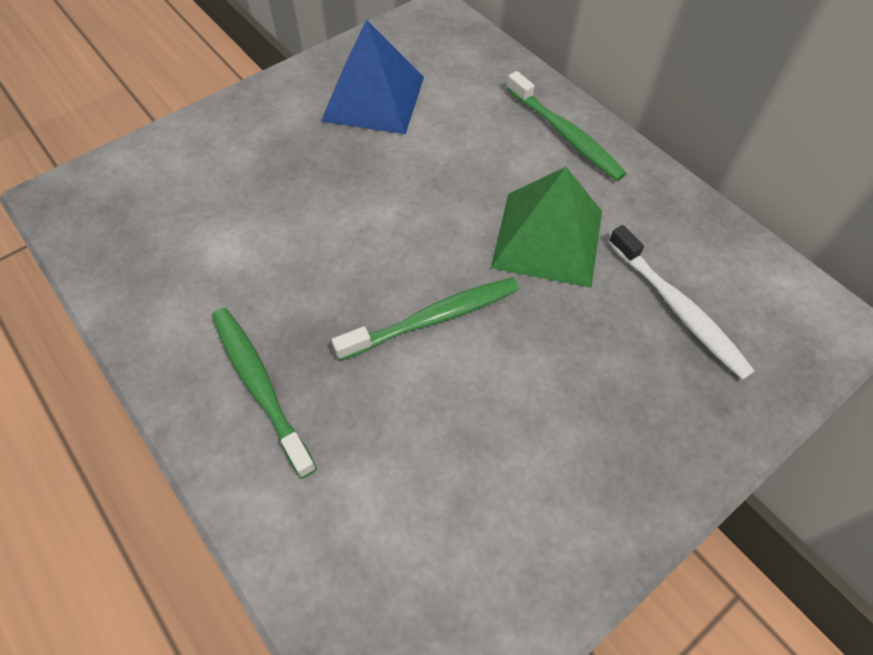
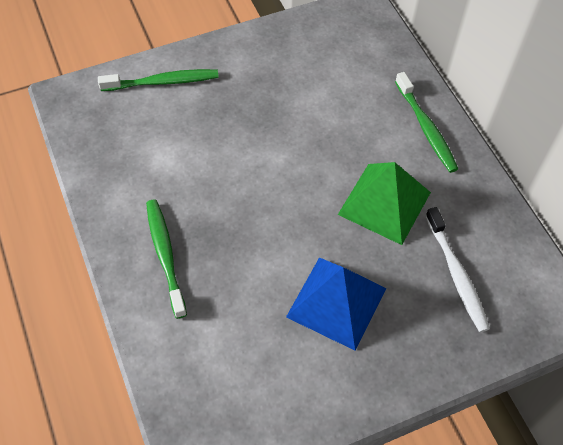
camera: 15 degrees right, 0 degrees up
blue pyramid [321,19,424,135] -> blue pyramid moved to [286,258,386,350]
green toothbrush [332,277,519,361] -> green toothbrush moved to [98,69,219,91]

